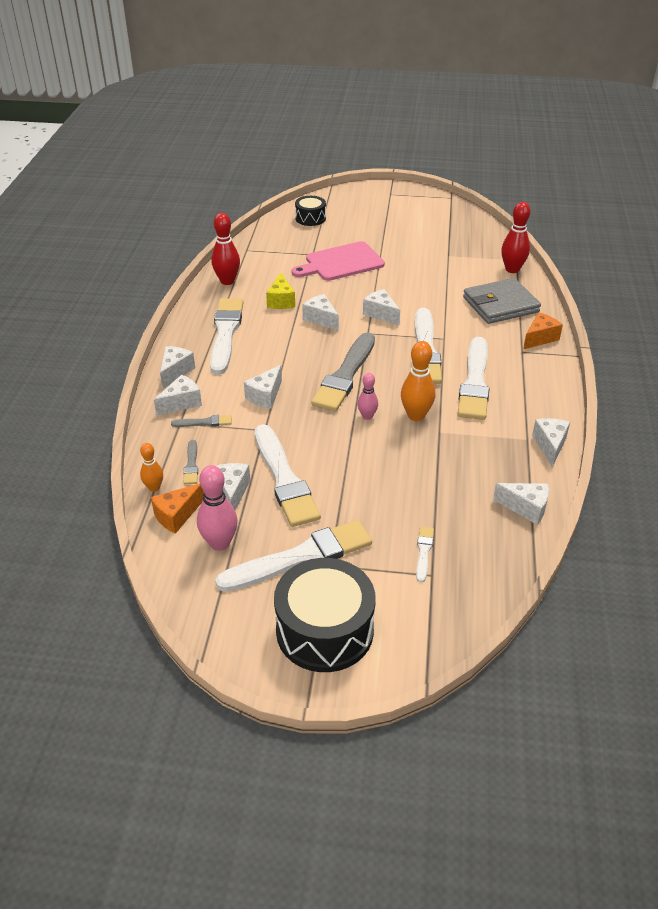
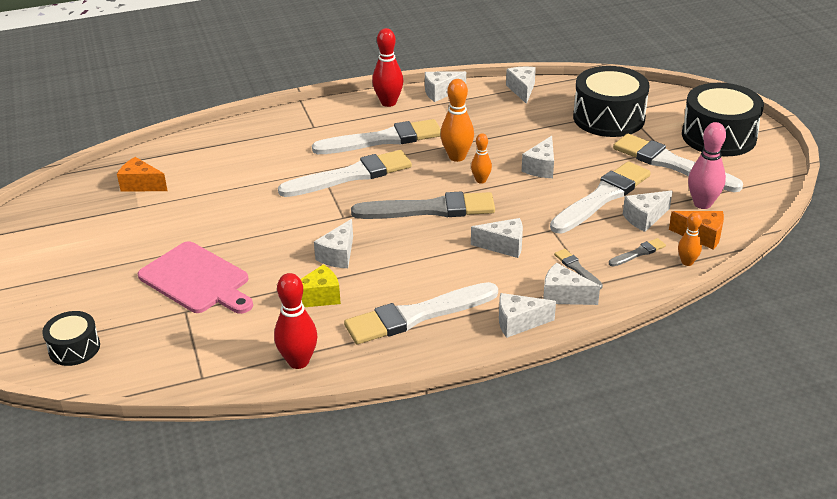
camera: 115 degrees left, 5 degrees down
pink bowling pin [358,373,378,420] -> orange bowling pin [471,133,492,184]
white cheese [363,289,400,325] -> white cheese moved to [522,136,554,178]
white brush [416,527,434,583] -> black drum [573,66,650,137]
grey wallet [463,278,541,324] -> none
red bowling pin [501,202,530,273] -> red bowling pin moved to [372,28,403,107]
orange cheese [523,312,563,349] -> orange cheese moved to [117,157,167,192]

